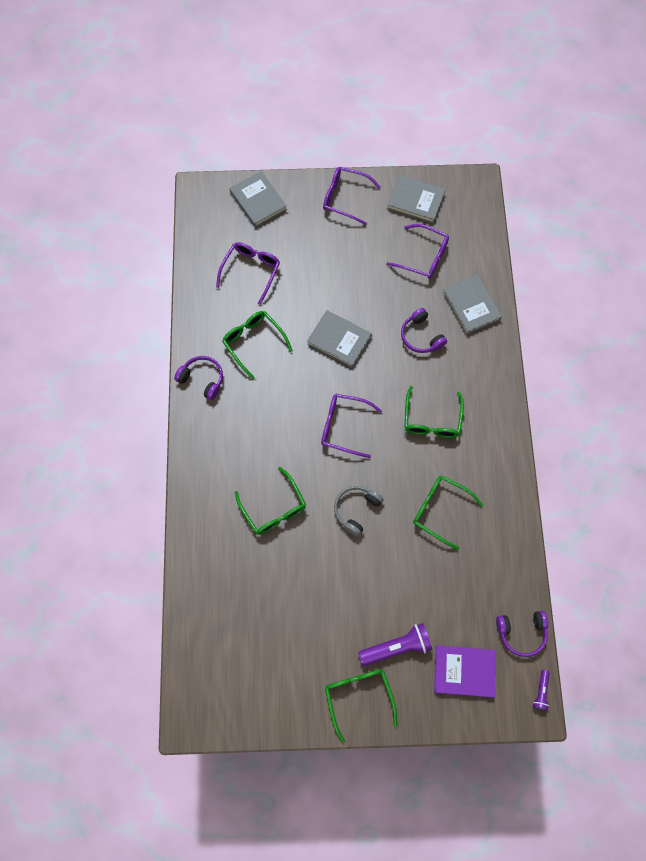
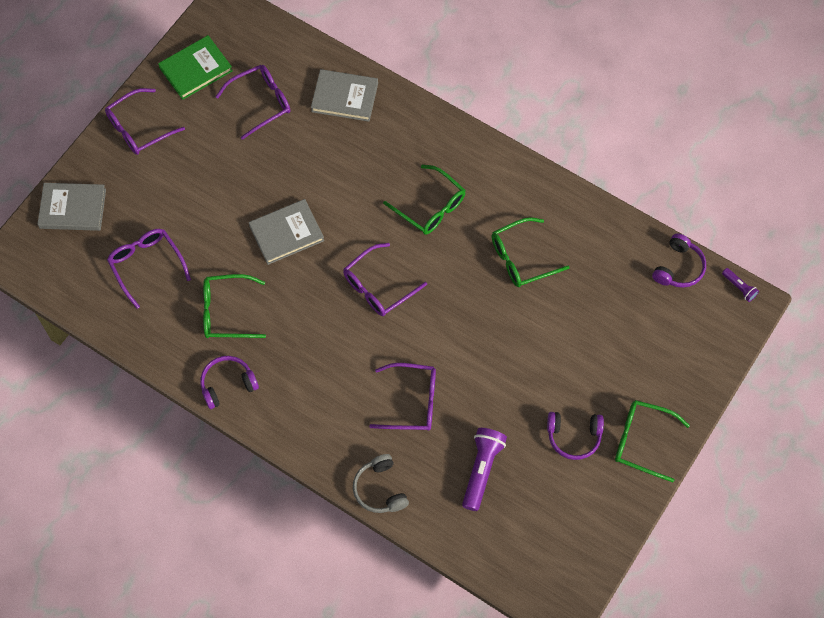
camera: 55 degrees left, 5 degrees down
green glasses [235,467,306,535] -> purple glasses [369,363,436,431]
grey headphones [334,486,384,536] -> grey headphones moved to [353,454,409,513]
purple flashlight [358,623,432,666] -> purple flashlight moved to [462,428,507,511]
grey book [387,175,445,224] -> green book [158,35,233,100]
purple headphones [401,308,447,353] -> purple headphones moved to [547,412,604,460]
purple book [434,645,496,698] -> none

